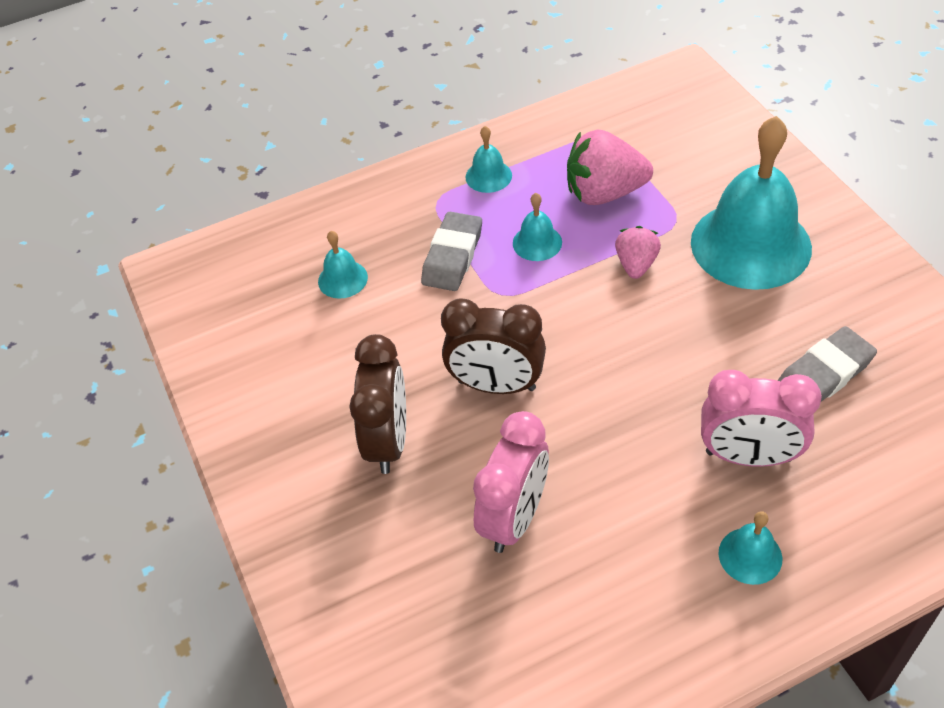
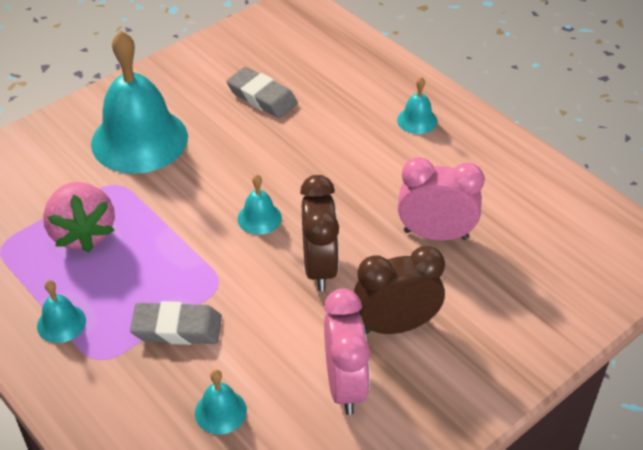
camera: 110 degrees left, 5 degrees down
turquoise bell [513,193,562,261] -> turquoise bell moved to [237,174,282,235]
pink strawberry [615,226,661,279] -> none
pink clock [701,370,822,467] -> pink clock moved to [324,289,370,415]

